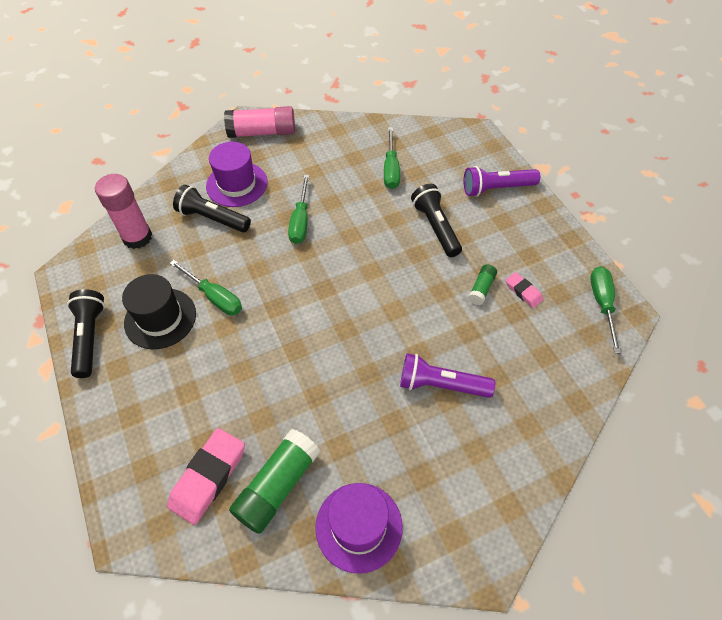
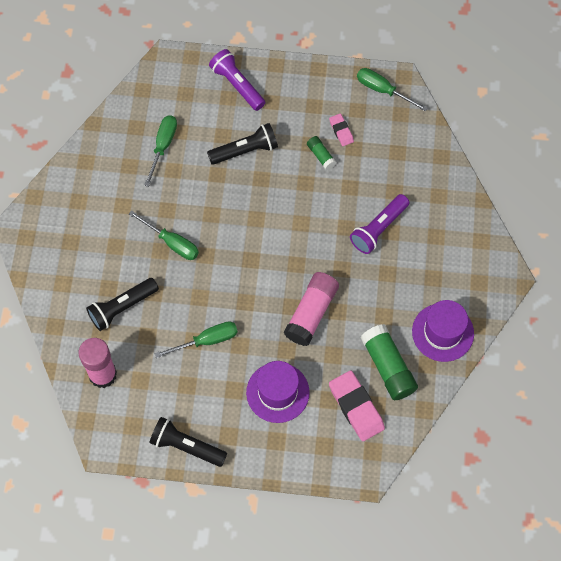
camera: 60 degrees left, 10 degrees up
black hat [122,274,196,349] -> none
purple hat [206,142,267,207] -> purple hat moved to [246,361,310,423]
pink glue stick [224,106,295,138] -> pink glue stick moved to [284,272,339,346]
green screwdriver [384,127,400,189] -> green screwdriver turned 105 degrees counterclockwise [144,115,177,187]
black flashlight [411,184,462,257] -> black flashlight turned 150 degrees clockwise [207,123,278,165]
purple flashlight [463,166,540,197] -> purple flashlight turned 120 degrees clockwise [209,49,265,111]
pink eraser [506,272,543,308] -> pink eraser turned 75 degrees clockwise [329,114,354,146]

